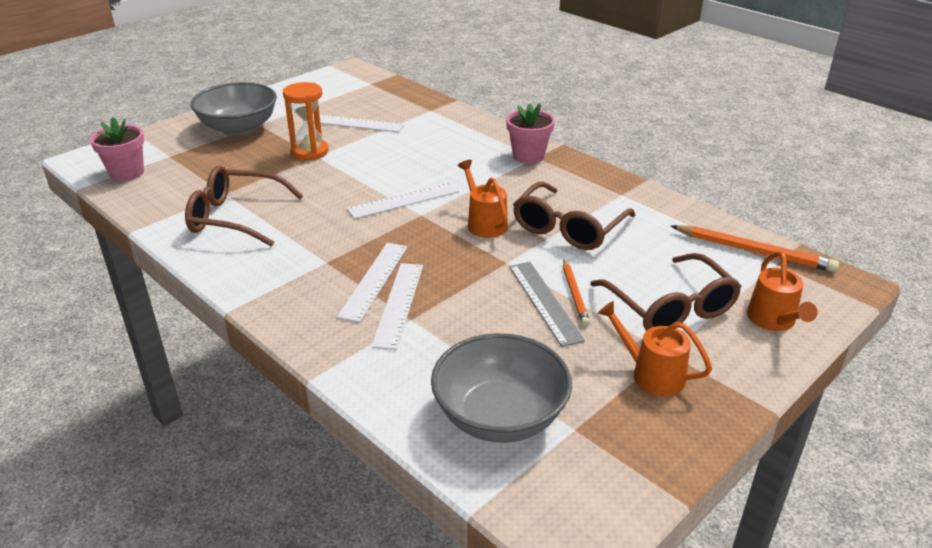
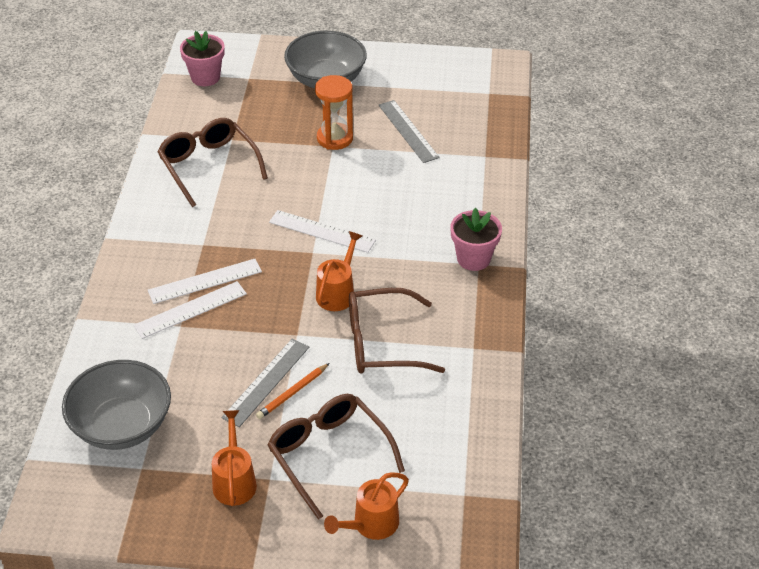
camera: 50 degrees right, 10 degrees up
white ruler [313,114,404,132] -> grey ruler [379,100,440,163]
brown glasses [590,253,742,331] -> brown glasses turned 120 degrees clockwise [268,394,405,520]
orange pencil [671,225,839,272] -> none

